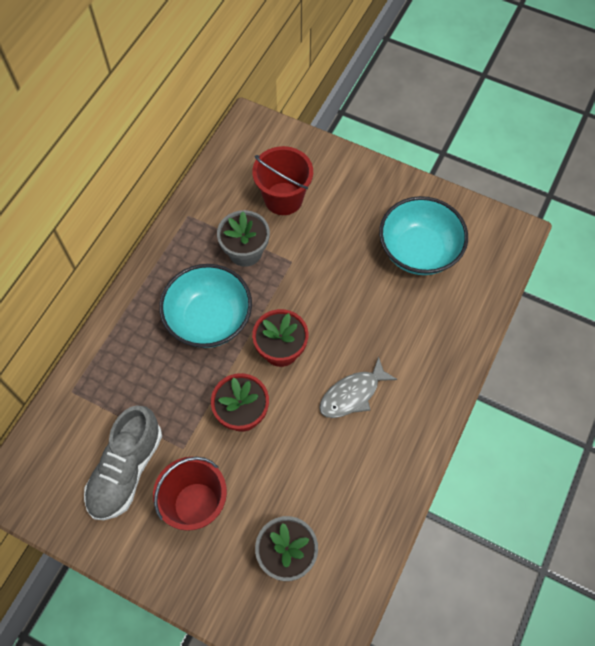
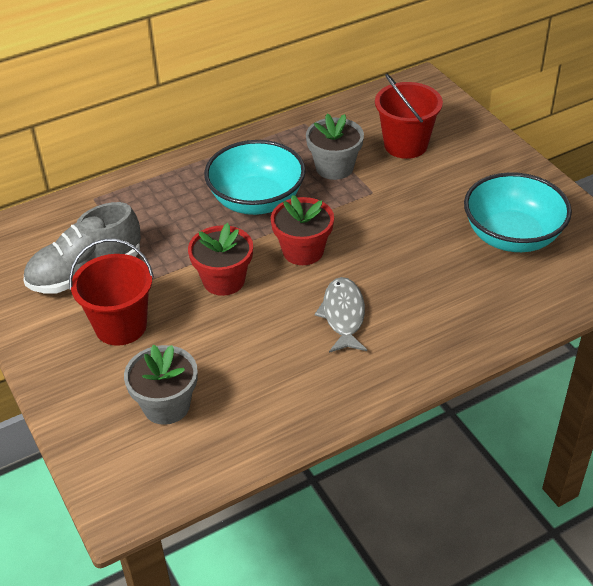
camera: 35 degrees right, 20 degrees down
grey fish [319,357,398,418] -> grey fish turned 90 degrees clockwise [315,277,367,353]

